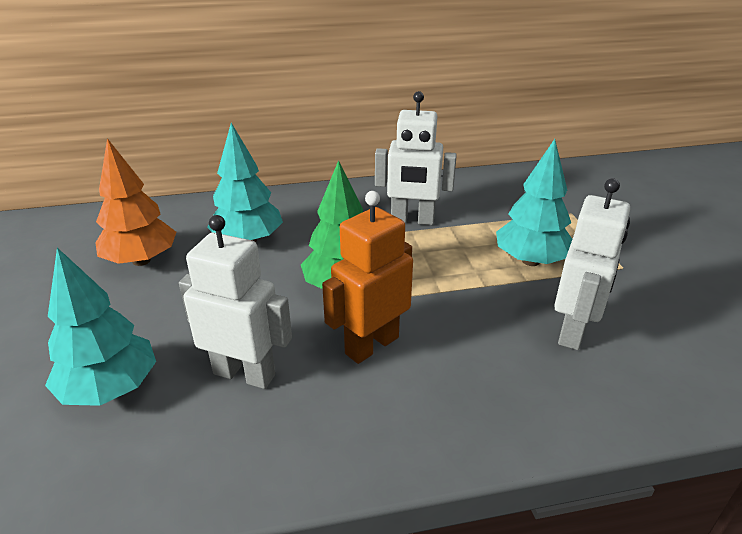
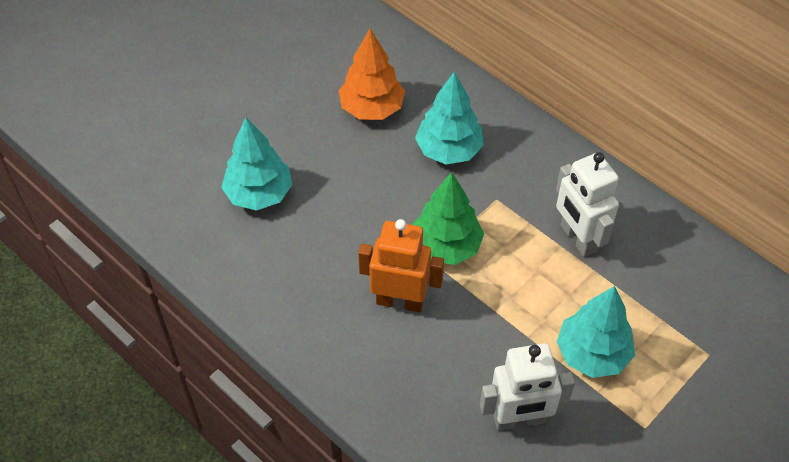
camera: 55 degrees right, 20 degrees up
white robot [179,215,292,389] -> none

